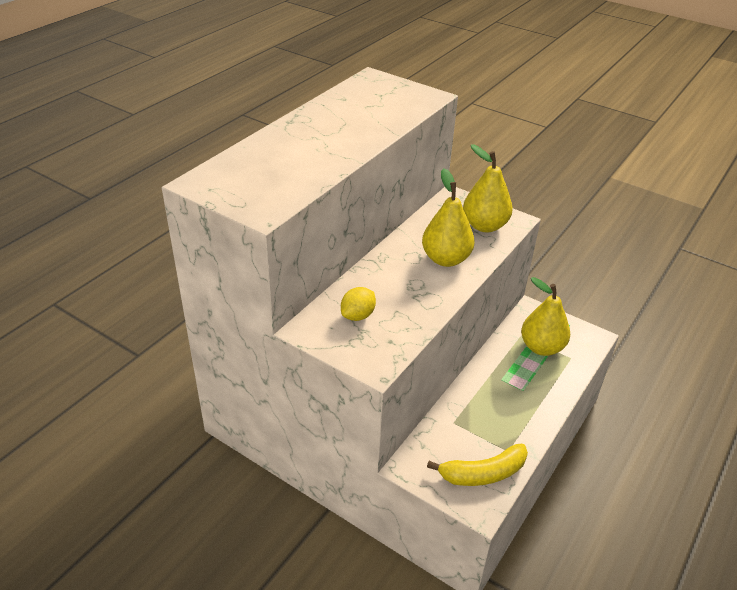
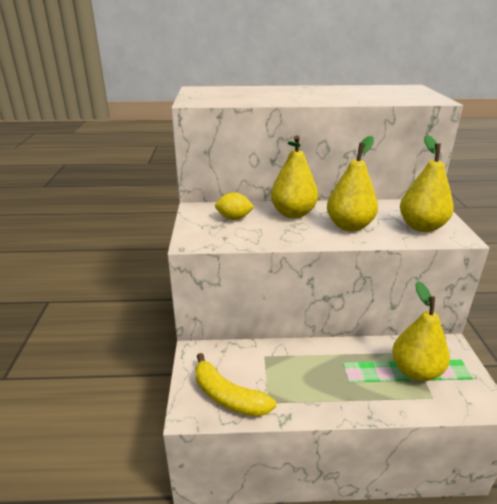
camera: 55 degrees right, 10 degrees down
none -> yellow pear [271,135,318,218]

